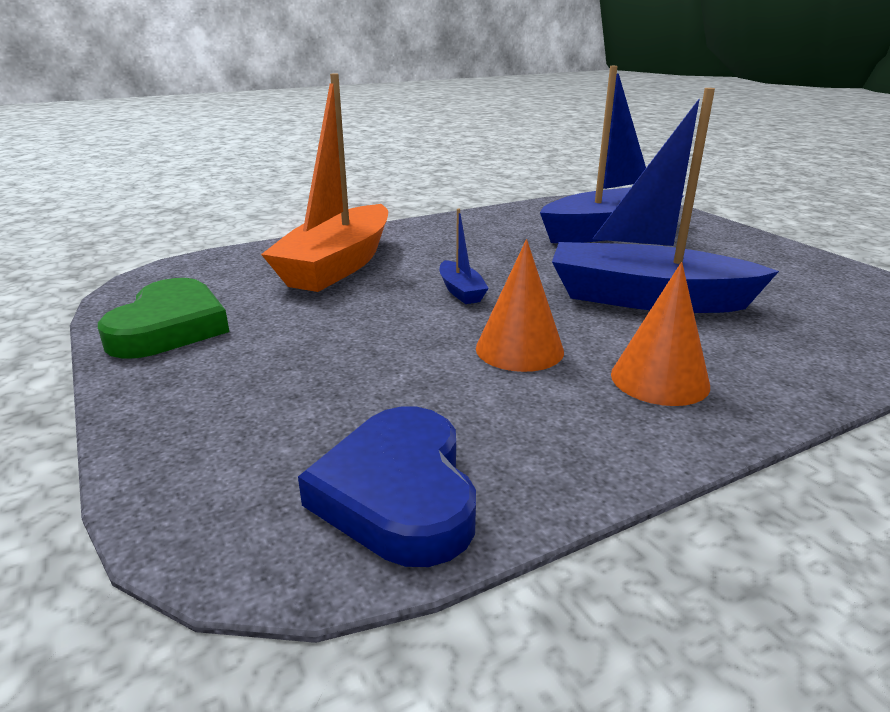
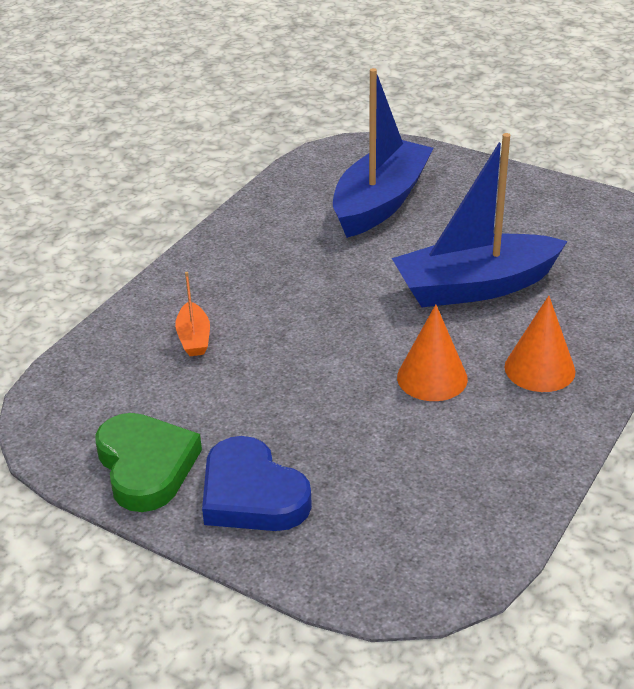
camera: 30 degrees left, 10 degrees up
orange boat [261,74,388,292] -> orange boat [175,272,210,356], size x0.42
blue heart [298,407,476,567] -> blue heart moved to [202,436,312,531]
blue boat [440,208,489,304] -> none

